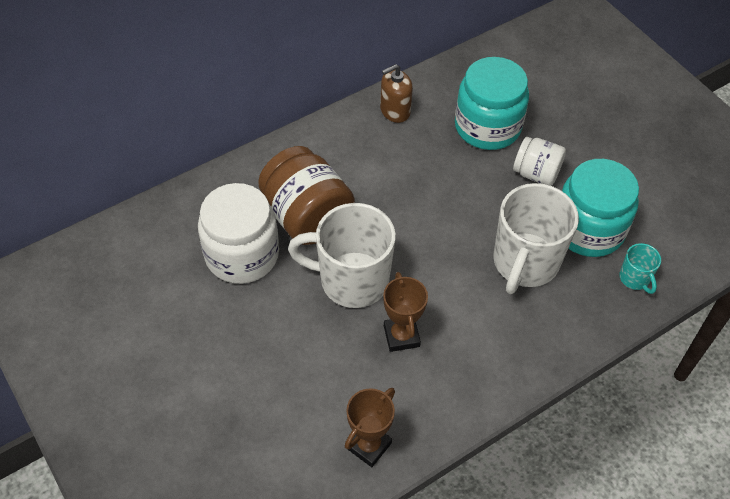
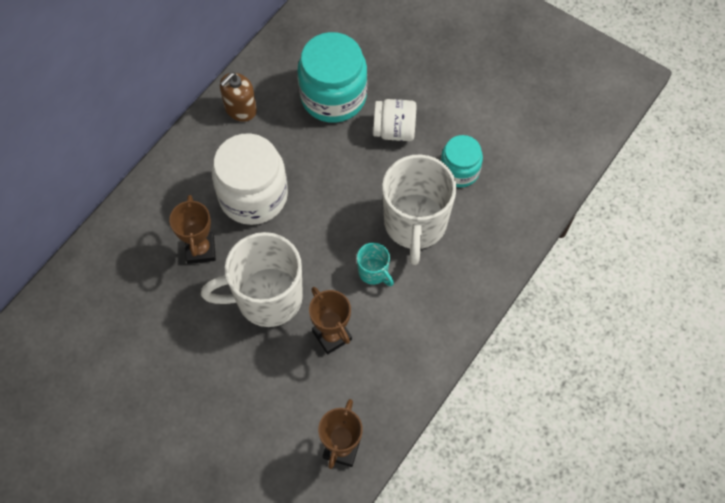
camera: 20 degrees left, 10 degrees up
white jar [198,183,279,284] -> white jar moved to [212,133,288,225]
brown jar [258,146,355,245] -> brown trophy [169,195,216,264]
turquoise jar [562,159,639,257] -> turquoise jar [440,135,483,187], size x0.59
turquoise mug [619,243,661,294] -> turquoise mug moved to [357,243,394,286]

